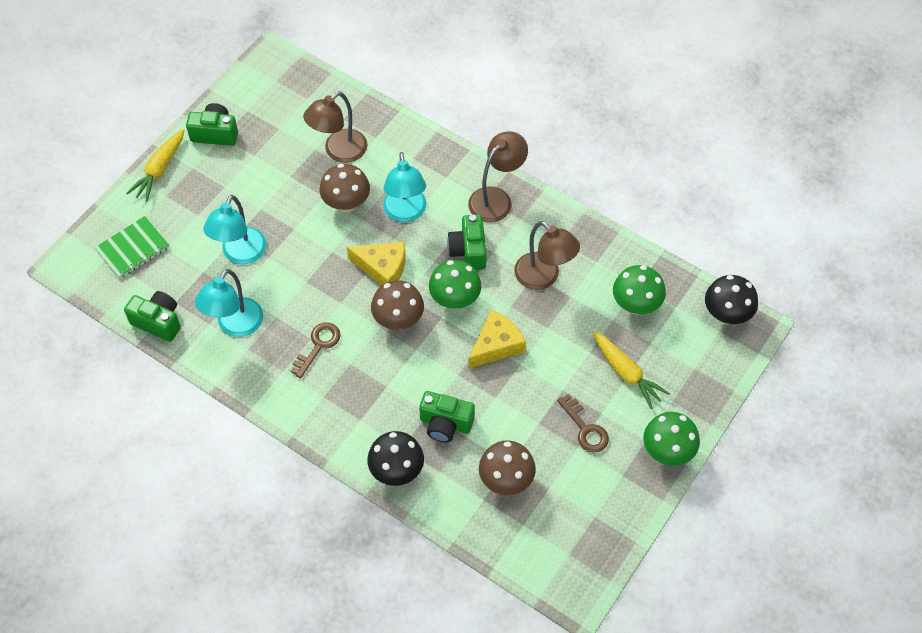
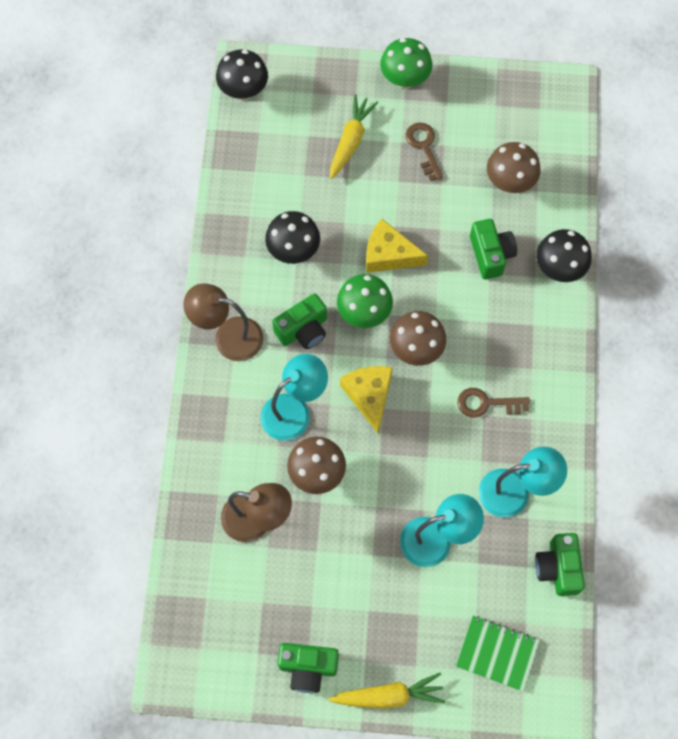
camera: 120 degrees left, 10 degrees up
green camera [186,103,238,146] -> green camera turned 60 degrees counterclockwise [278,643,339,693]
brown lamp [514,221,580,290] -> black mushroom [265,211,320,264]
brown key [557,394,609,453] -> brown key turned 45 degrees counterclockwise [406,123,443,181]
green mushroom [613,265,666,315] -> none

